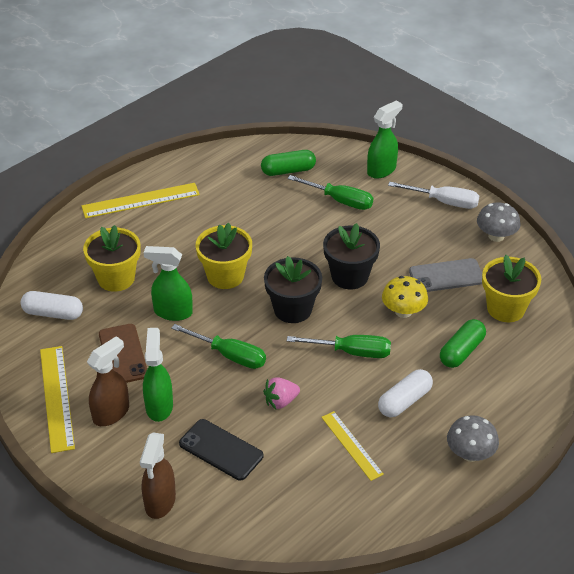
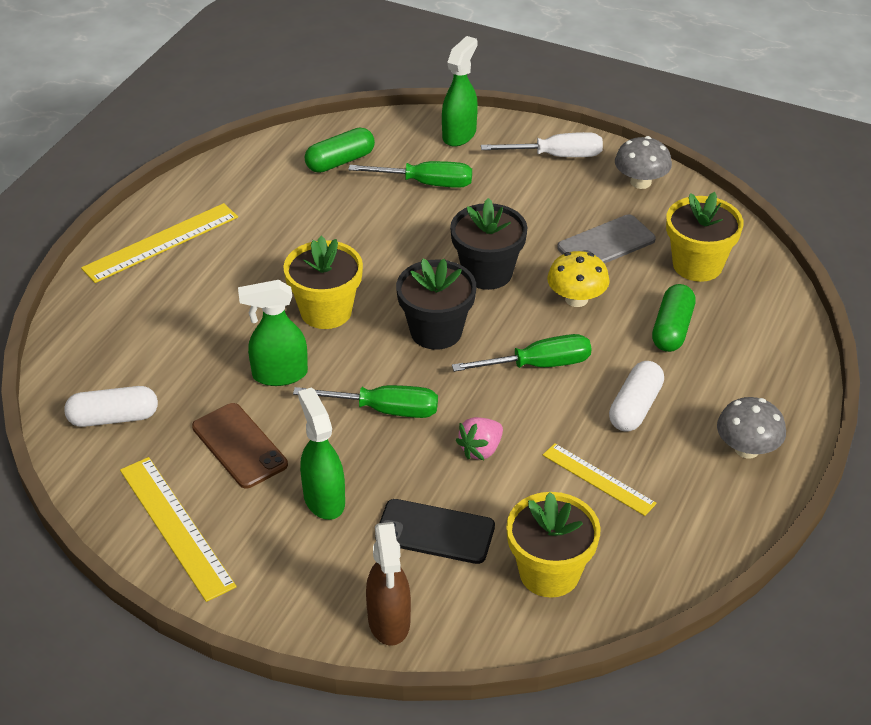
camera: 20 degrees left, 0 degrees up
yellow flower pot [83,225,141,292] -> yellow flower pot moved to [506,492,601,598]
brown spray bottle [87,336,129,426] -> none

